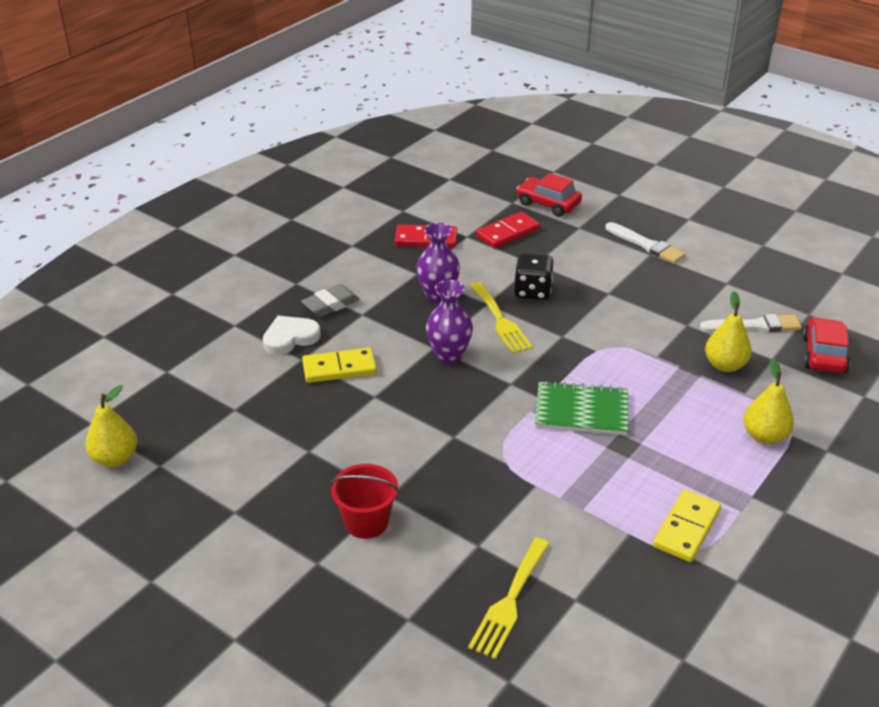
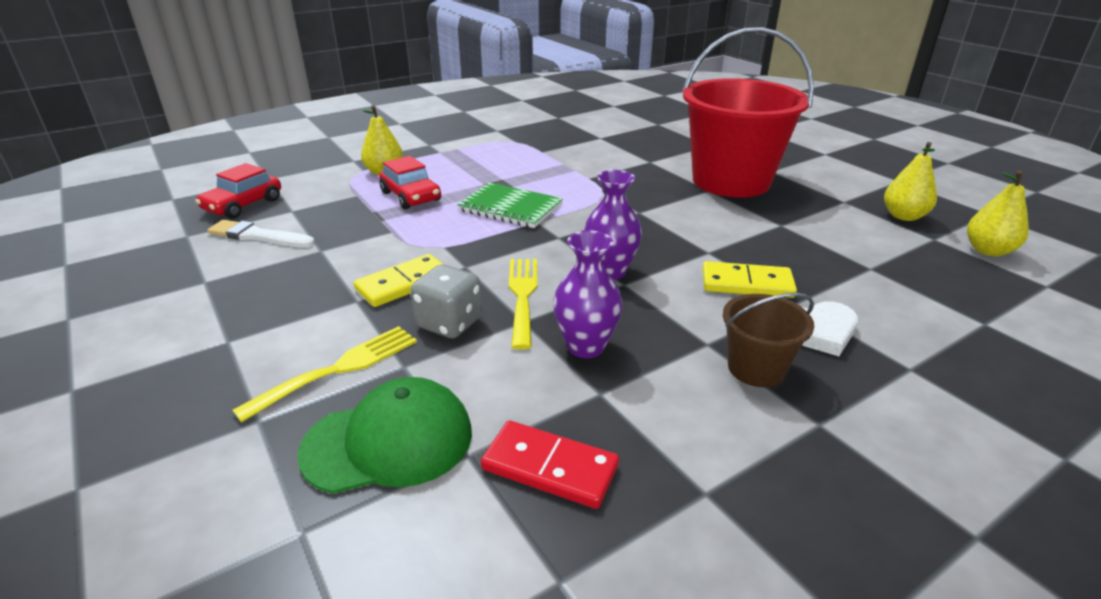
camera: 160 degrees left, 5 degrees down
grey eraser [301,284,360,317] -> brown bucket [723,293,814,387]
red bucket [330,464,399,539] -> red bucket [683,27,814,197], size x2.19
yellow fork [468,538,550,659] -> yellow fork moved to [232,326,417,423]
red domino [476,212,540,248] -> green cap [297,377,472,494]
black dice [514,253,554,300] -> grey dice [411,265,482,338]
red car [516,173,582,217] -> red car moved to [379,156,441,209]
white brush [605,222,685,264] -> none
yellow domino [653,489,721,562] -> yellow domino moved to [354,254,444,307]
yellow pear [705,291,752,372] -> yellow pear moved to [884,142,937,221]

